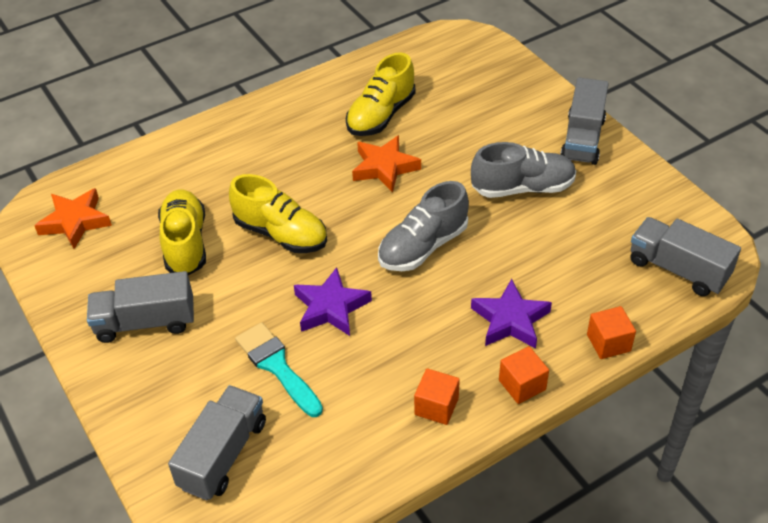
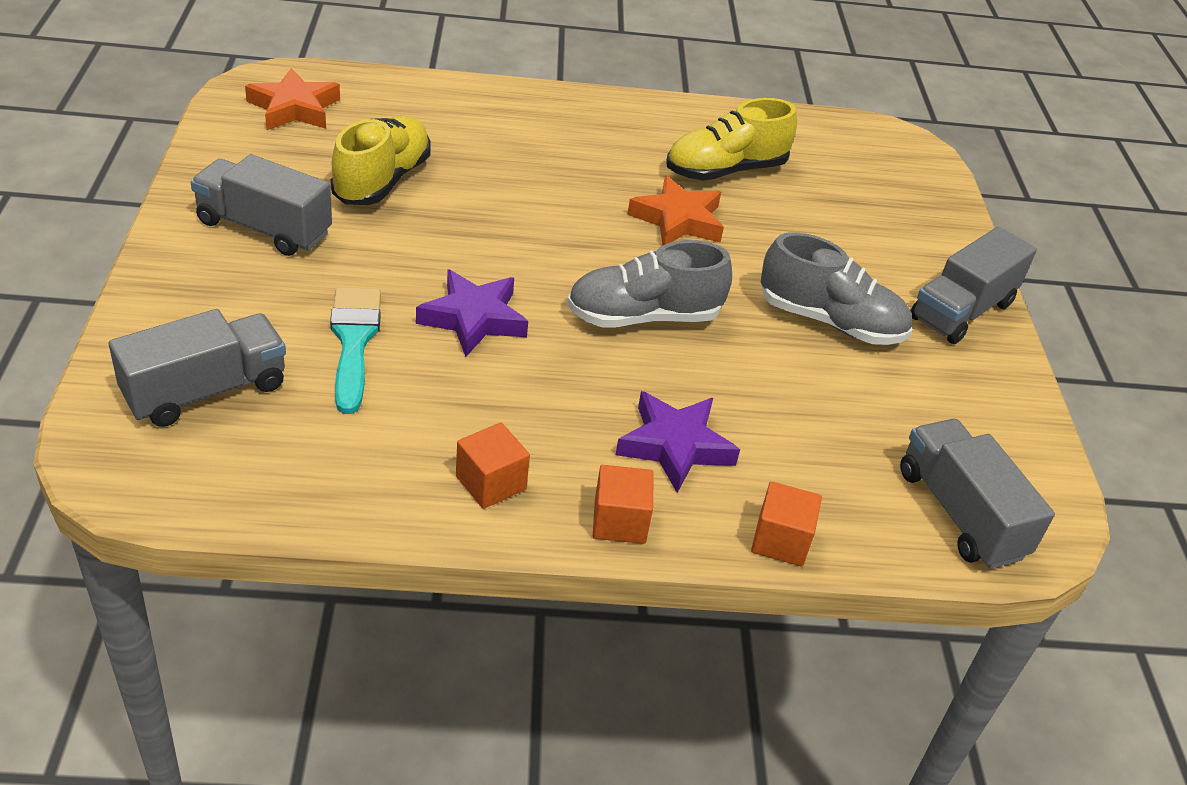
camera: 25 degrees right, 5 degrees down
yellow shoe [229,174,327,253] -> none

